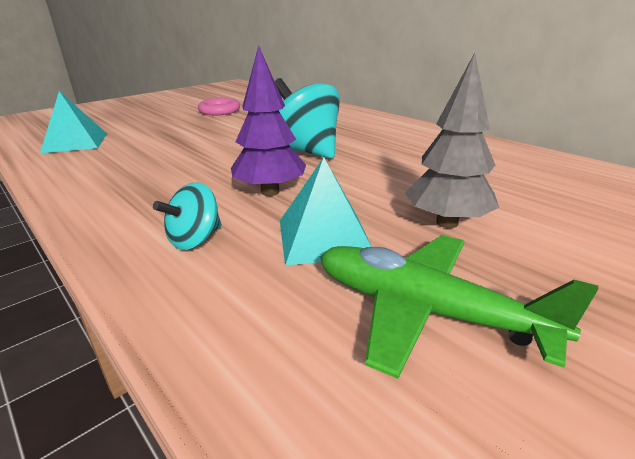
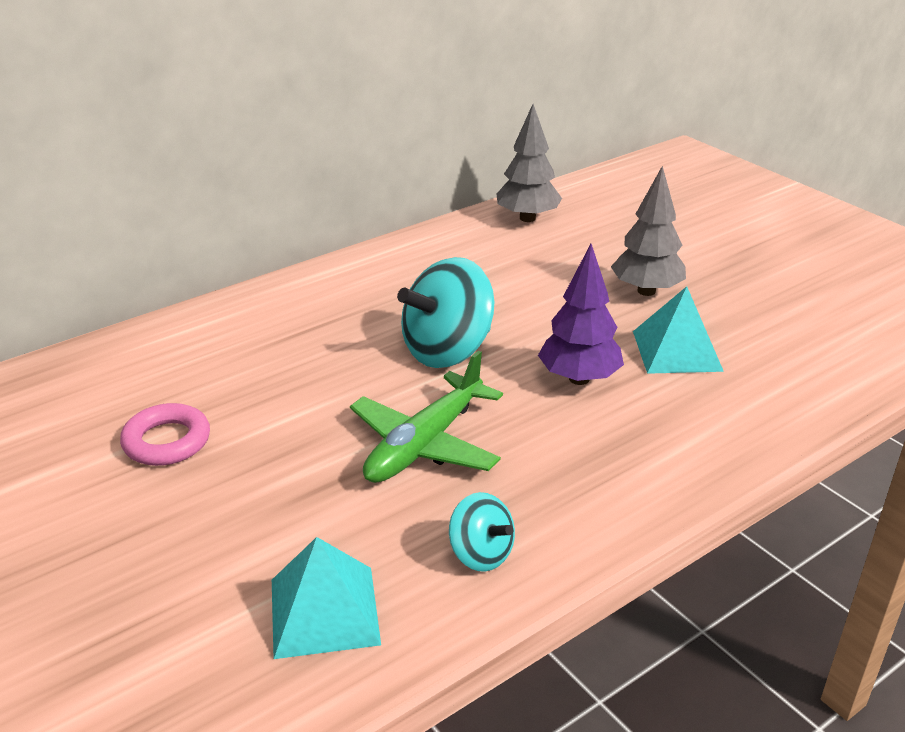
camera: 85 degrees left, 5 degrees up
turquoise spinning top [153,182,222,250] -> turquoise spinning top moved to [449,492,515,572]
green plane [320,235,598,379] -> green plane moved to [350,350,503,483]
none -> grey tree [497,104,562,222]

